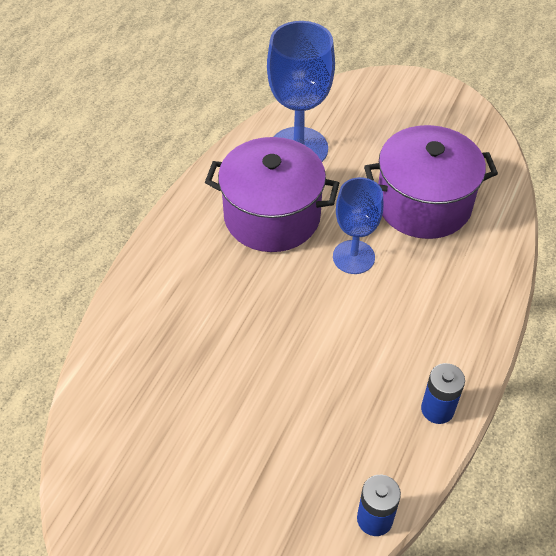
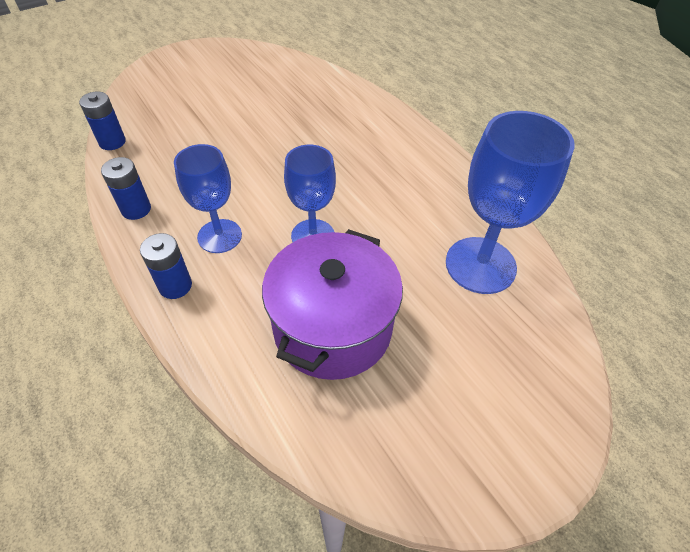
camera: 120 degrees right, 0 degrees up
purple pot [205,137,339,252] -> none
none -> blue battery [140,233,192,299]
none -> blue goblet [174,144,242,253]

